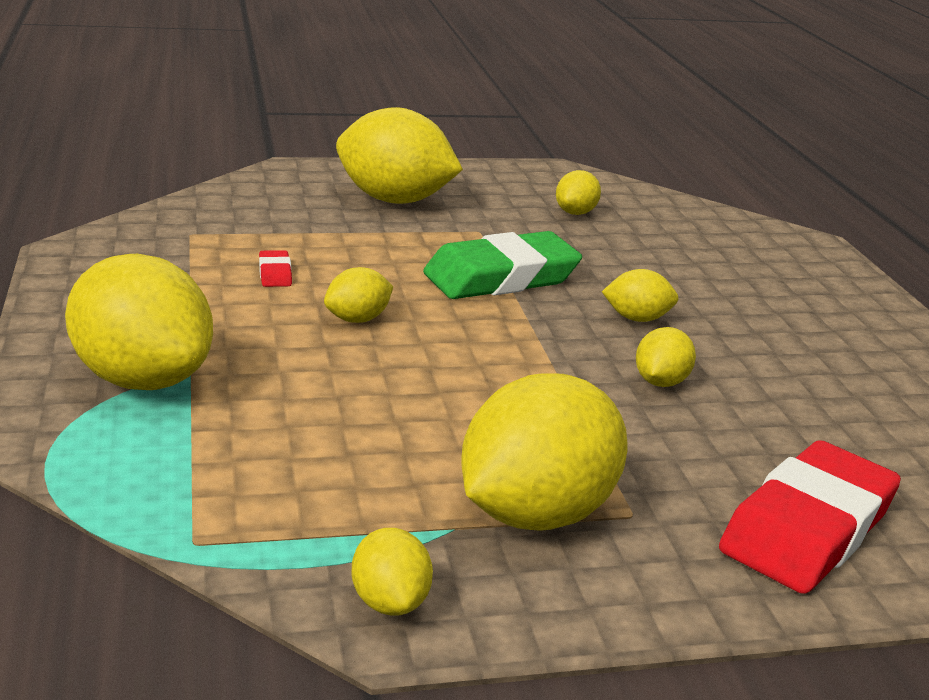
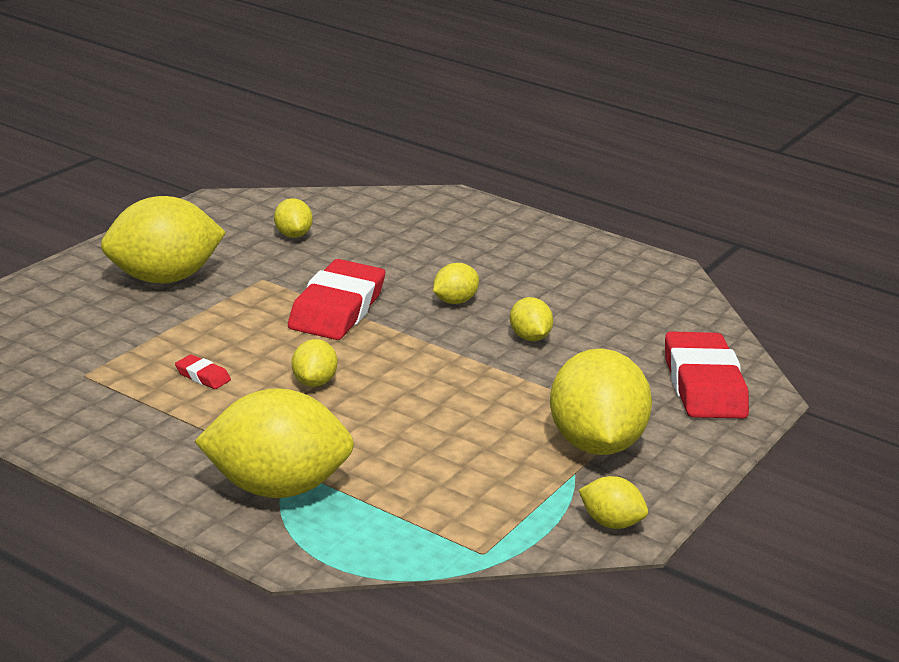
camera: 45 degrees left, 0 degrees up
green eraser [423,231,582,299] -> red eraser [288,259,385,340]

